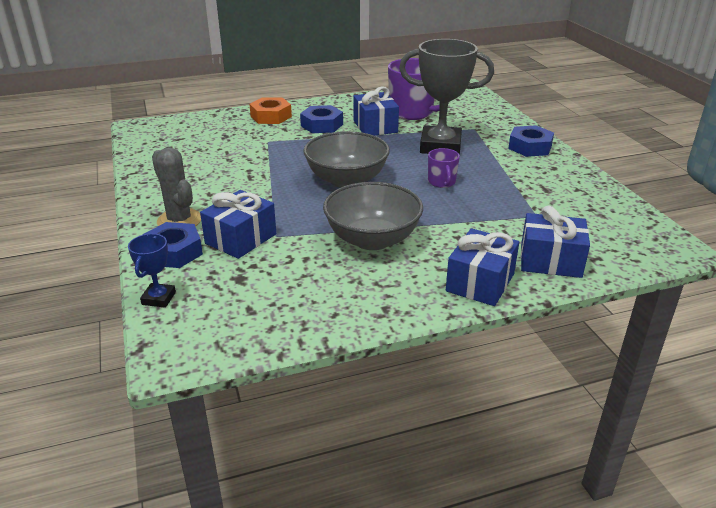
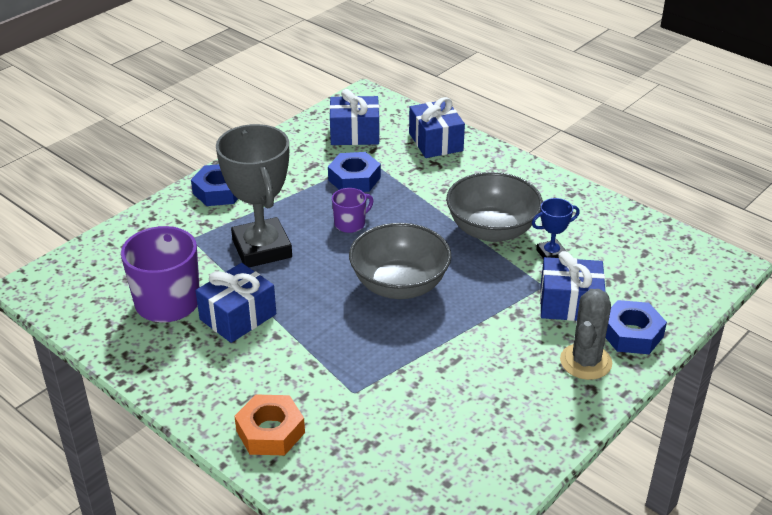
camera: 120 degrees left, 5 degrees up
blue trophy [128,234,176,308] -> blue trophy moved to [532,198,580,259]
blue nut [300,105,343,133] -> blue nut moved to [328,152,381,192]
blue gift [446,228,519,306] -> blue gift moved to [329,89,379,145]

